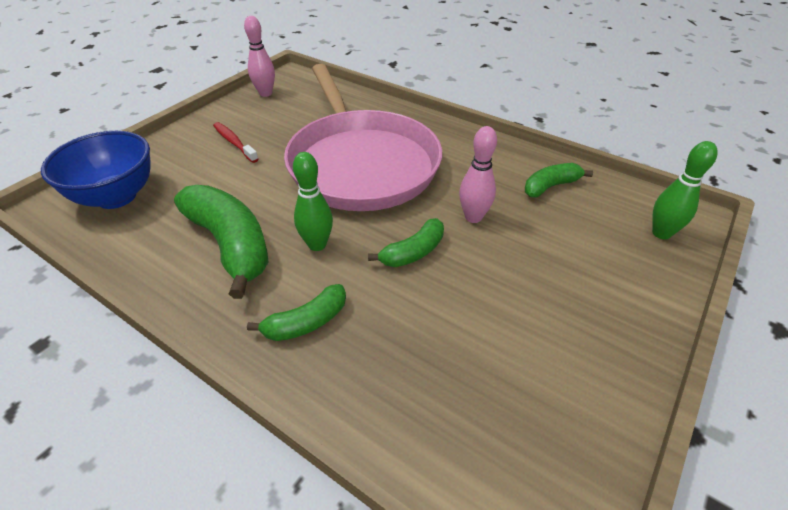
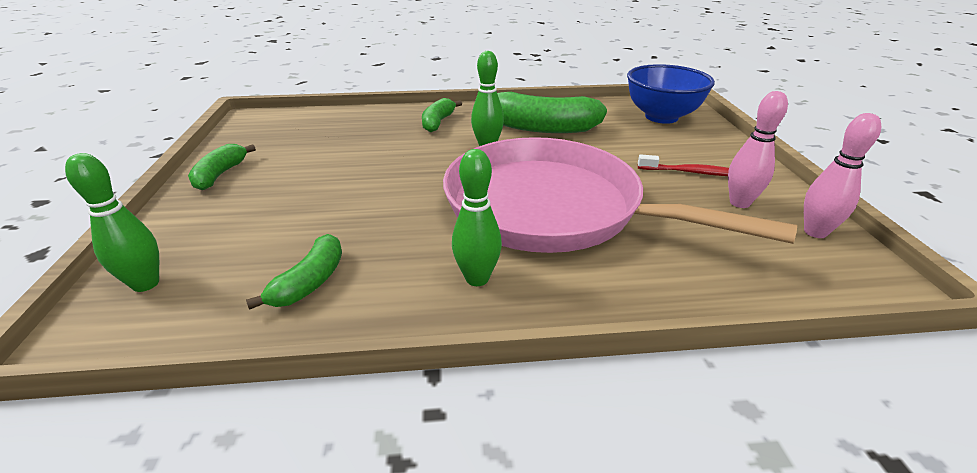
camera: 140 degrees right, 10 degrees down
green banana [368,218,444,267] -> green banana moved to [188,144,256,190]
pink bowling pin [459,126,497,223] -> pink bowling pin moved to [728,91,788,208]
none -> green bowling pin [452,149,502,286]

